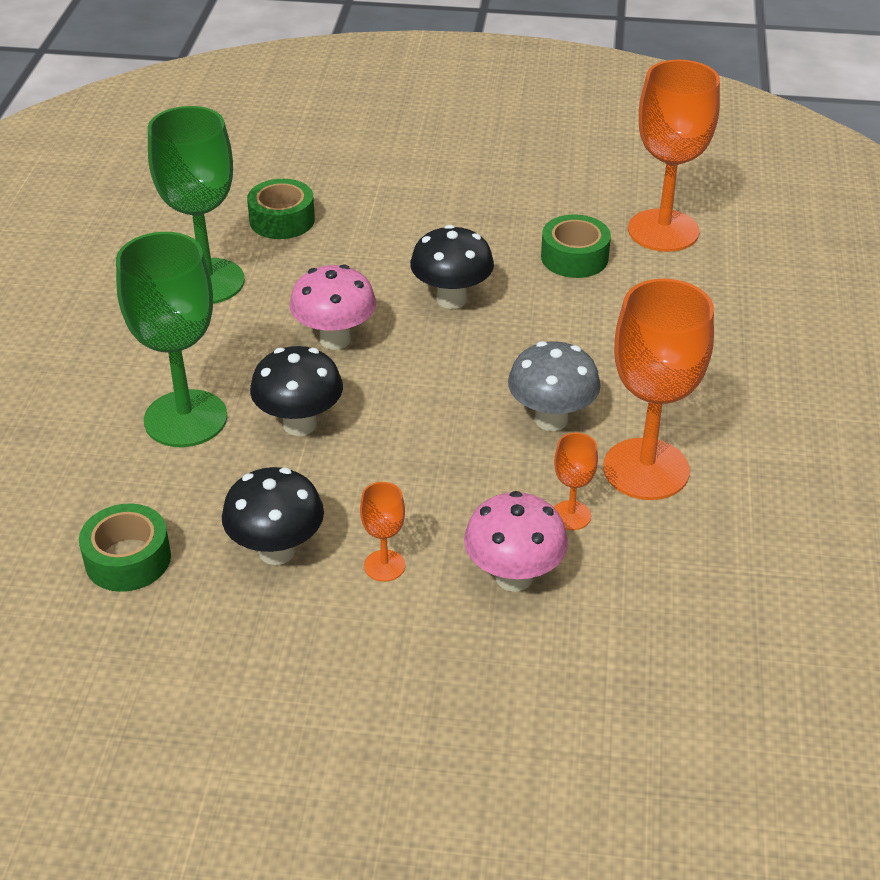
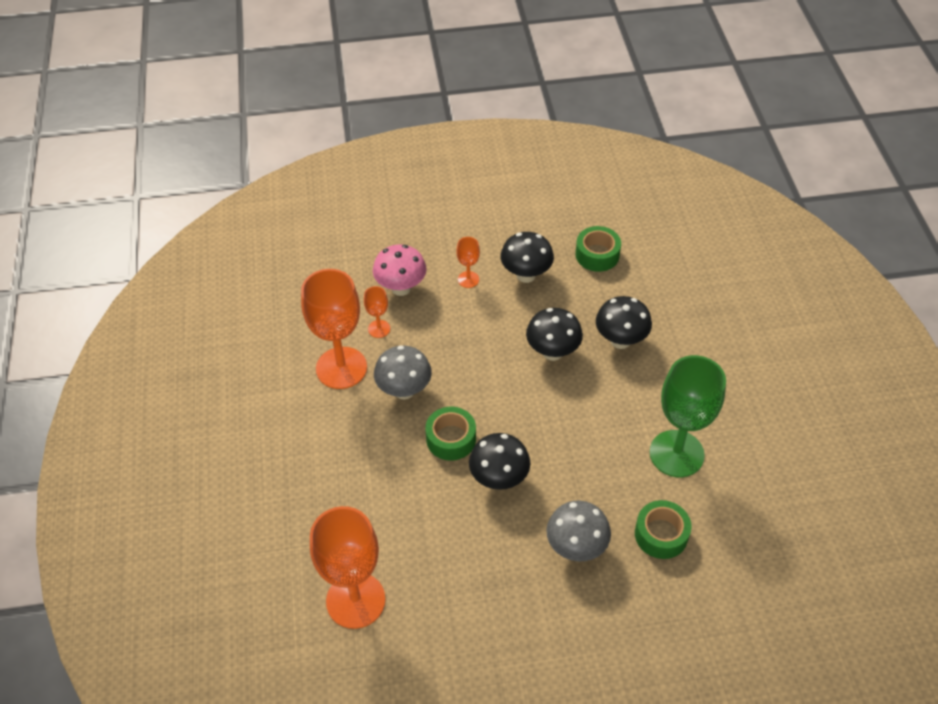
camera: 165 degrees right, 10 degrees up
green goblet [116,232,227,447] -> black mushroom [596,296,652,349]
pink mushroom [290,264,376,350] -> none
green tape [541,214,611,278] -> green tape moved to [425,407,476,461]
none -> grey mushroom [546,501,611,561]

